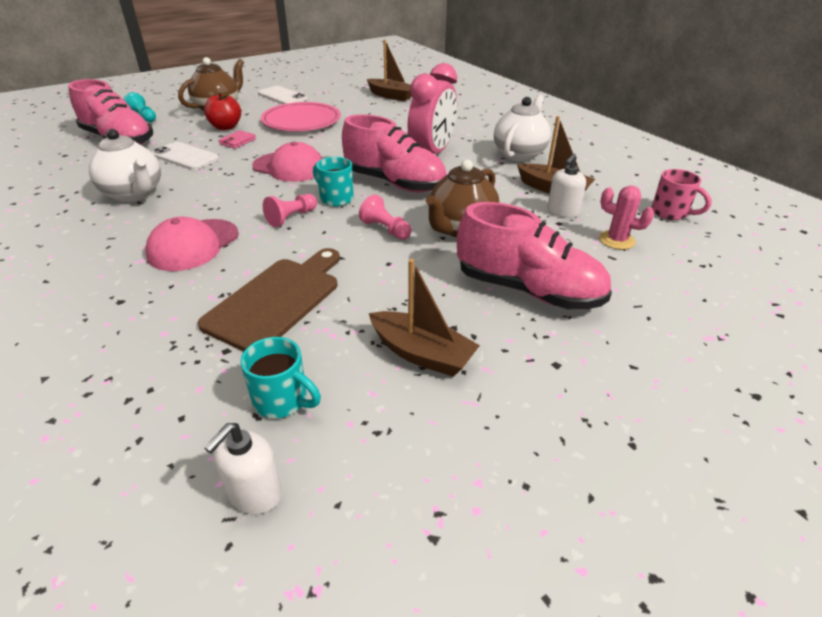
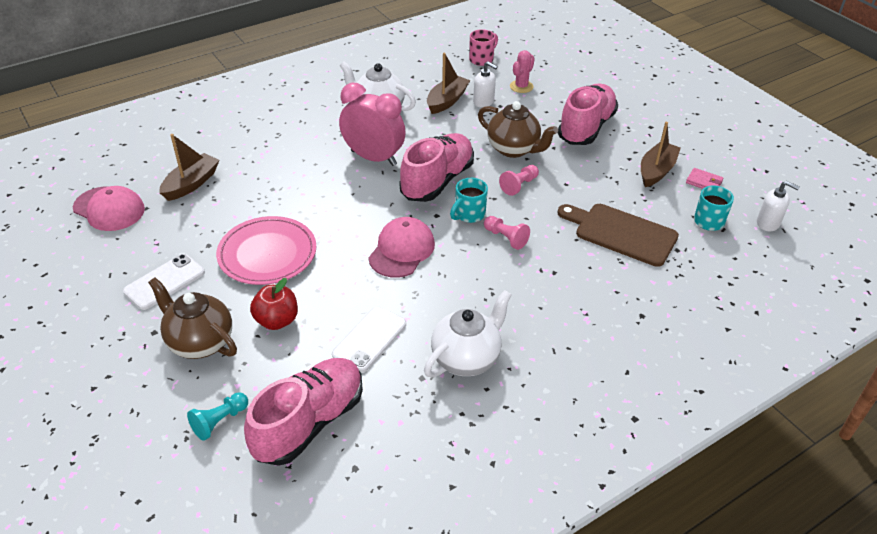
camera: 90 degrees left, 5 degrees up
pink cap [146,217,239,271] -> pink cap moved to [73,186,145,231]
pink wallet [218,130,256,149] -> pink wallet moved to [686,168,723,189]

